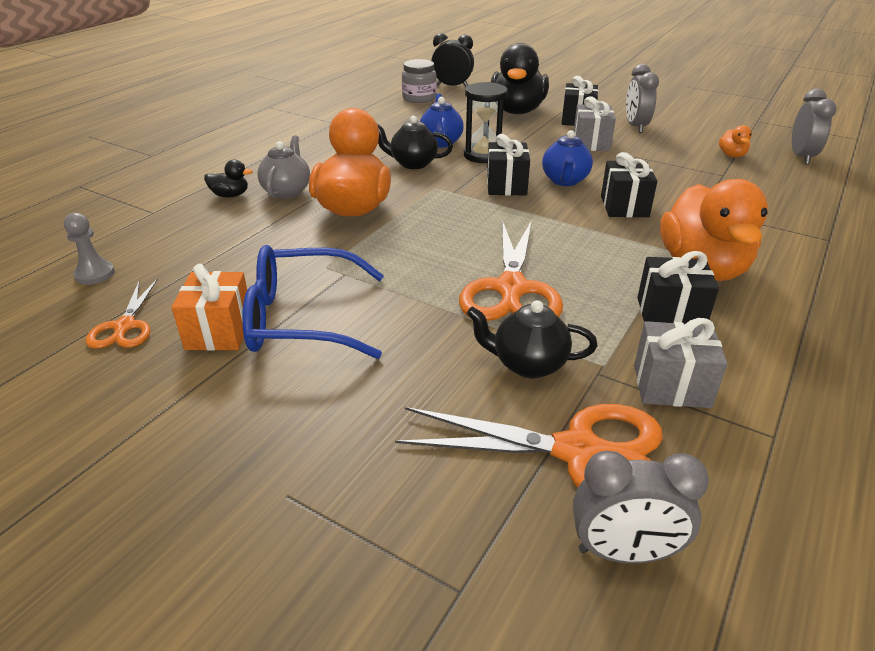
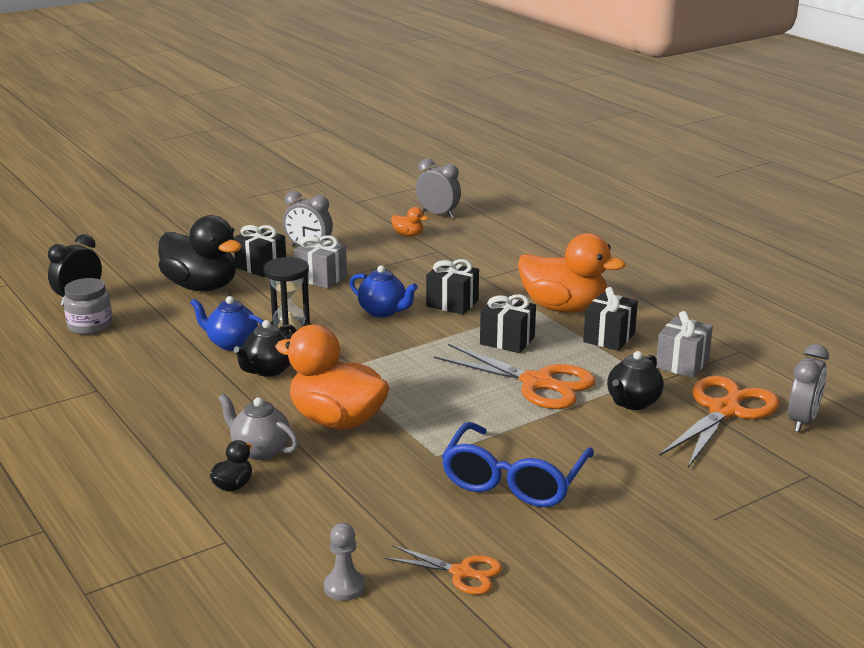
camera: 65 degrees left, 10 degrees down
orange gift [171,264,247,351] -> none
black gift [487,134,530,195] -> black gift moved to [480,294,536,353]

